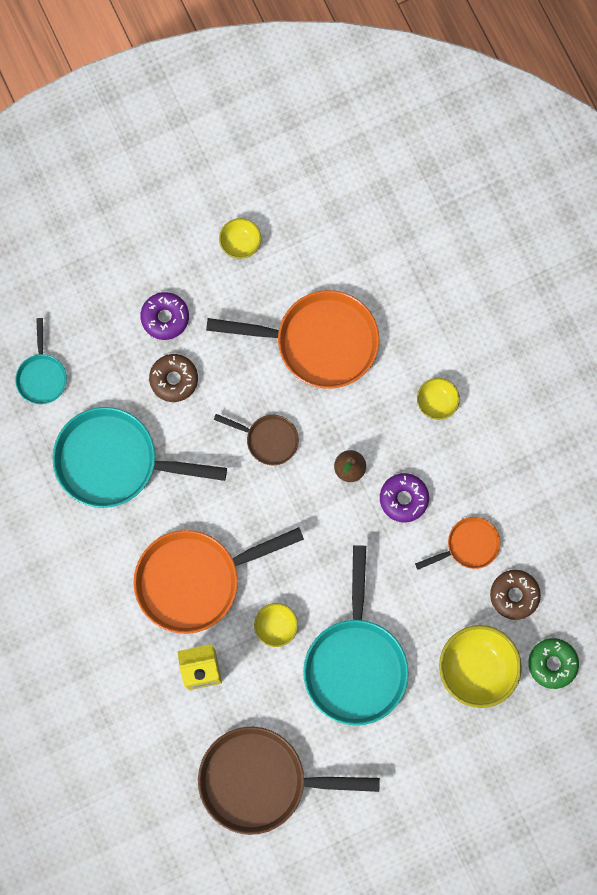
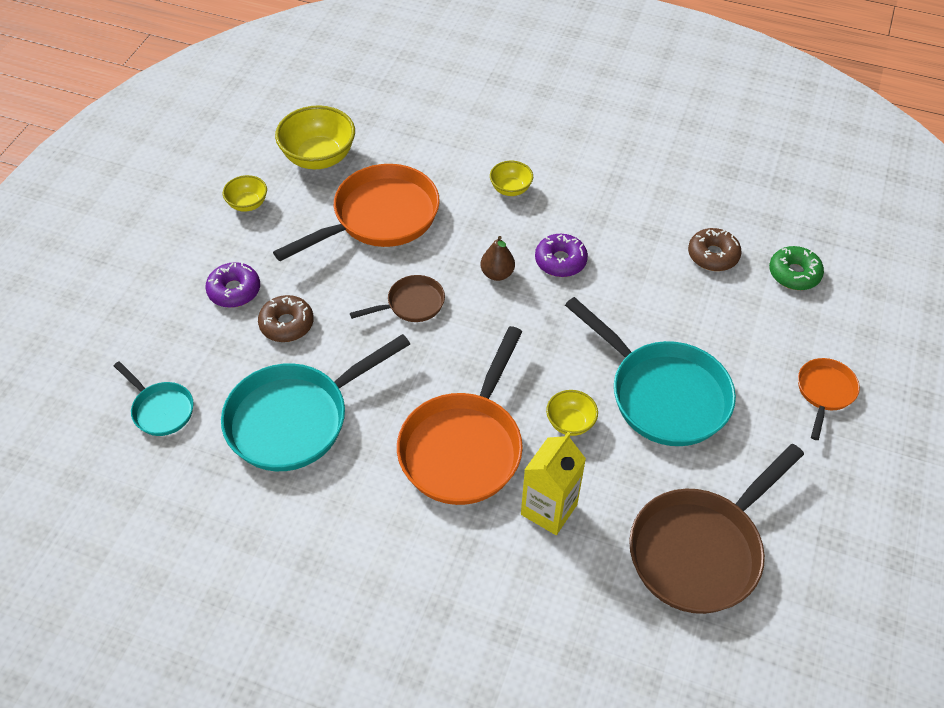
camera: 45 degrees left, 25 degrees down
orange pan [415,517,500,570] -> orange pan moved to [798,358,860,440]
yellow bowl [439,625,522,708] -> yellow bowl moved to [275,105,355,169]

